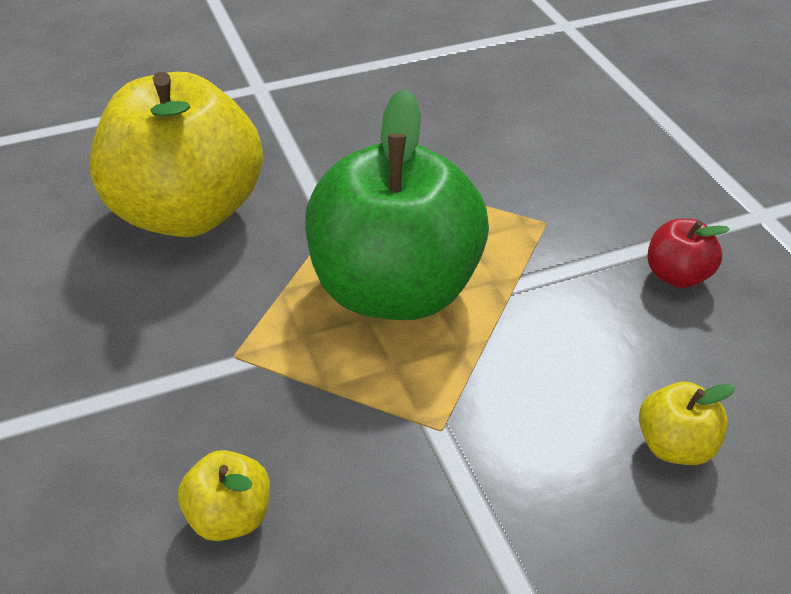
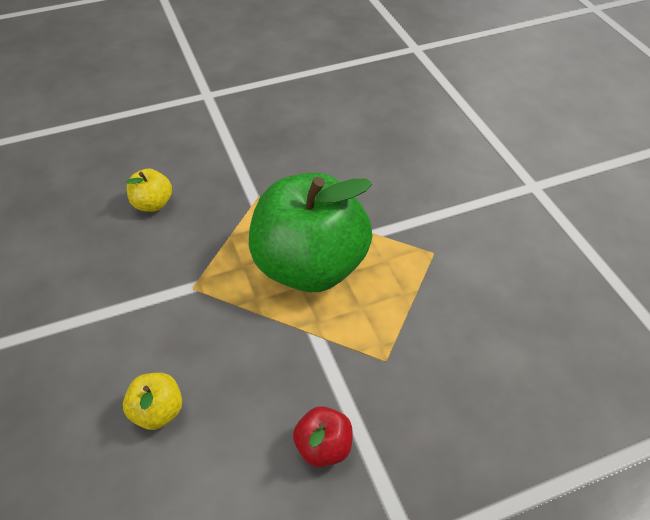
camera: 90 degrees right, 5 degrees up
yellow apple [89,72,263,237] -> none

